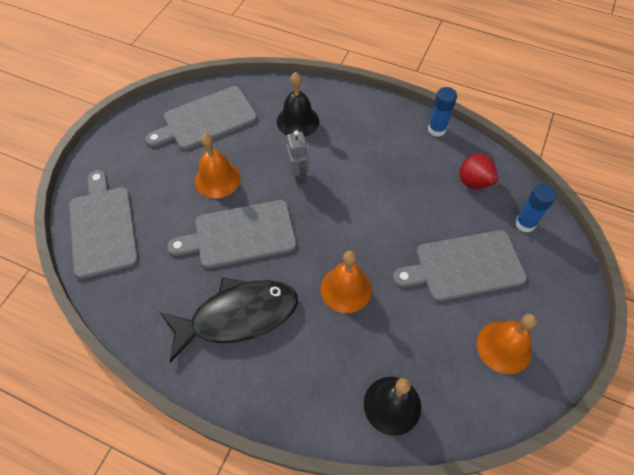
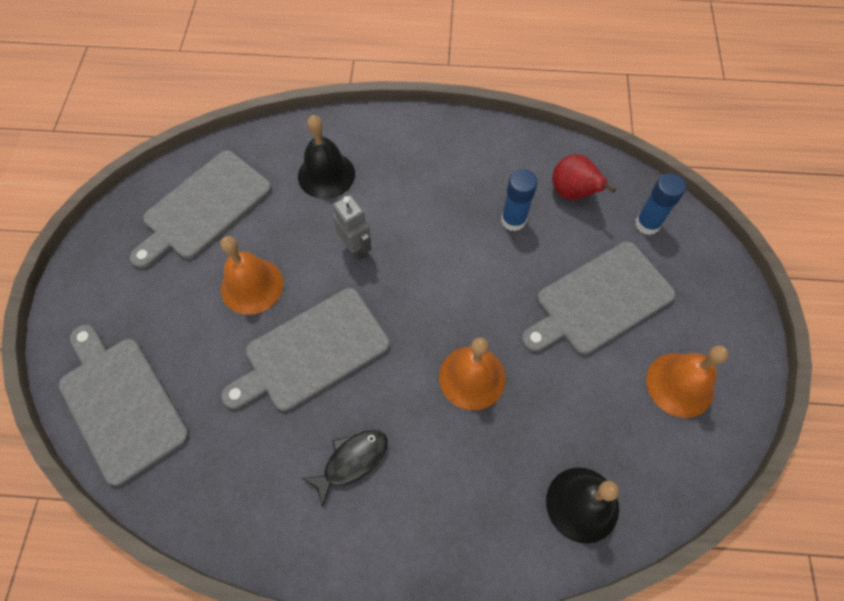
camera: 20 degrees left, 5 degrees up
black fish [160,278,298,363] -> black fish [302,430,388,508], size x0.50
blue glue stick [428,87,457,137] -> blue glue stick moved to [501,169,538,231]

